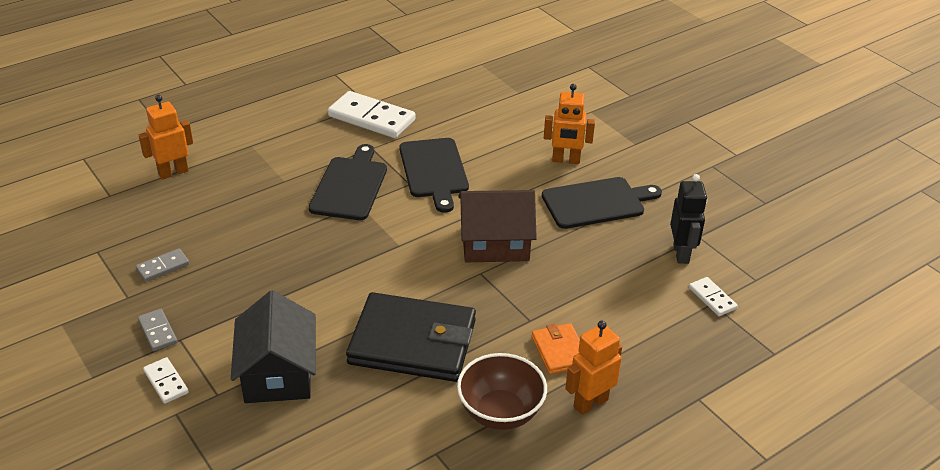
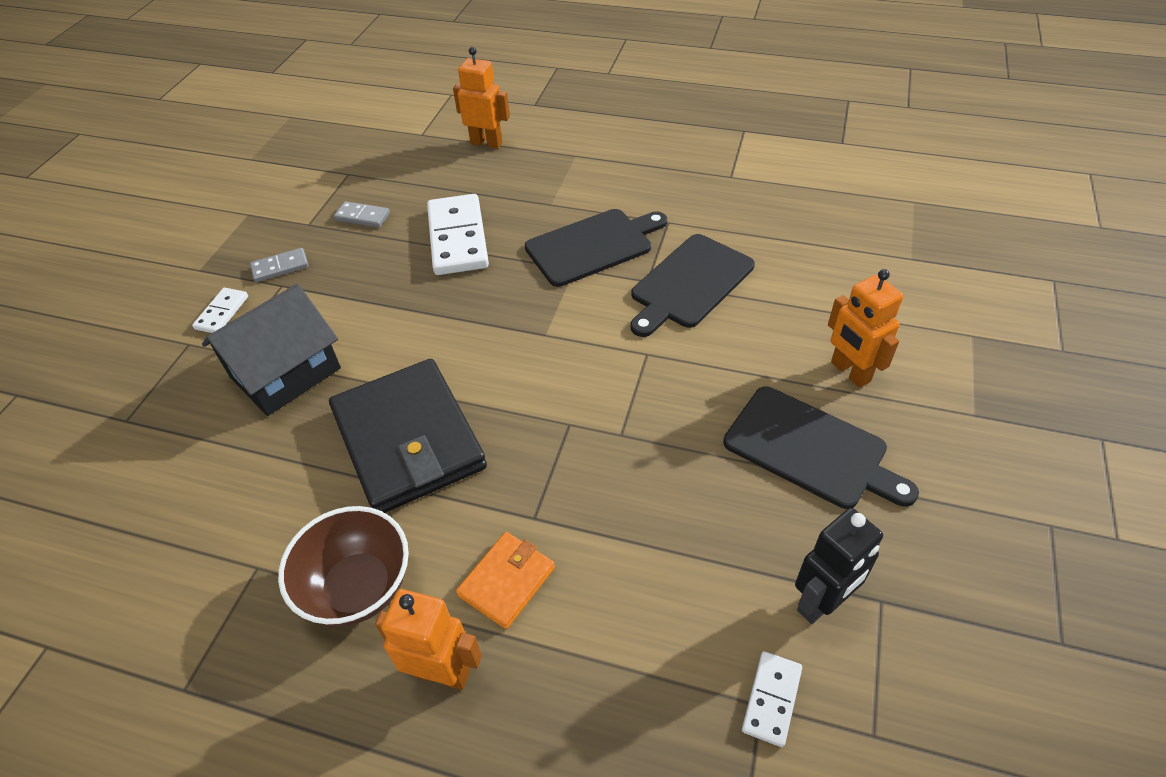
camera: 55 degrees right, 10 degrees up
grey domino [138,309,177,351] -> grey domino turned 45 degrees clockwise [250,248,309,282]
white domino [328,91,416,138] -> white domino moved to [427,194,489,275]
brown house [458,190,537,262] -> none

